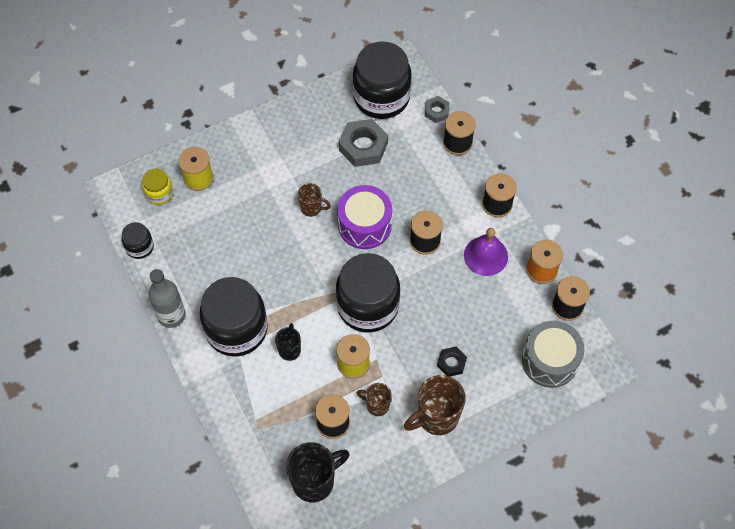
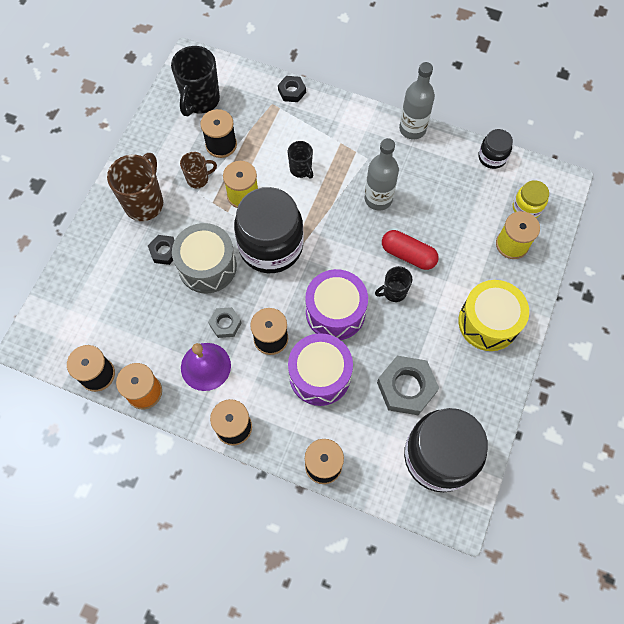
camera: 140 degrees right, 5 degrees up
black jar [199,277,268,357] -> none
brown mug [298,183,331,217] -> black mug [375,266,412,302]
grey nut [425,96,450,123] -> grey nut moved to [208,307,241,338]
grey drum [522,321,585,388] -> grey drum moved to [172,223,237,294]
none -> black nut [278,76,306,102]
none -> purple drum [288,333,353,406]
none -> grey bottle [365,138,399,210]
none -> red capsule [382,230,439,270]
none -> yellow drum [458,280,529,351]

